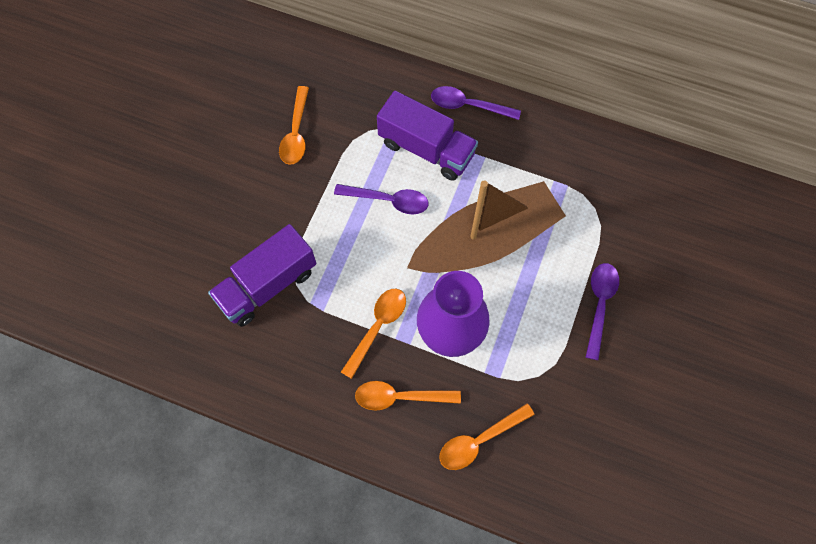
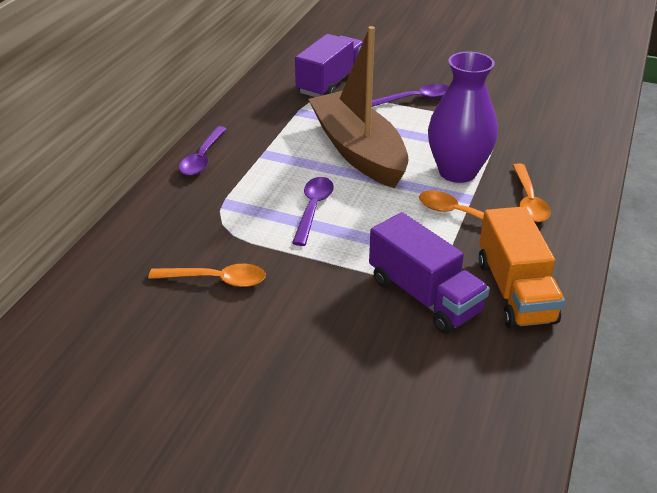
camera: 90 degrees left, 30 degrees down
purple truck [377,91,478,181] -> purple truck moved to [295,34,363,97]
orange spoon [439,403,535,470] -> none
purple spoon [586,263,619,360] -> purple spoon turned 150 degrees clockwise [372,84,449,107]
none -> orange truck [479,206,565,329]

